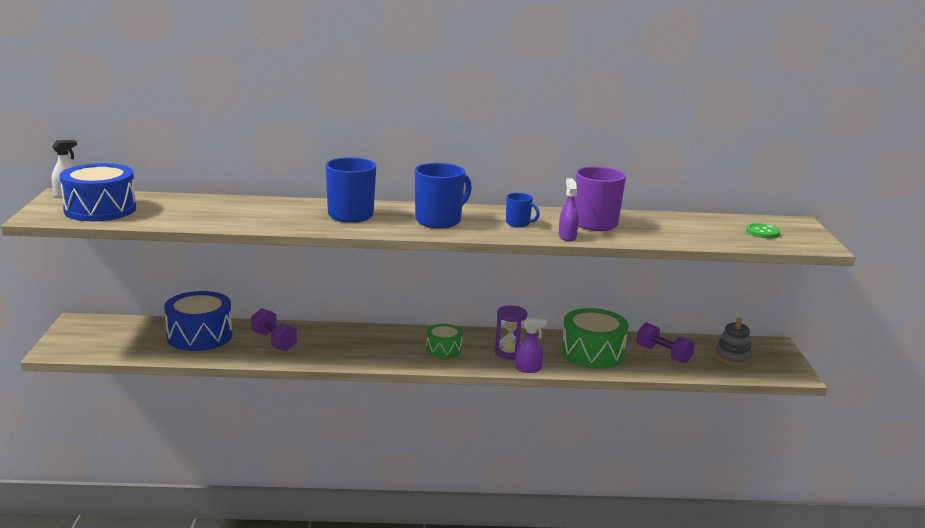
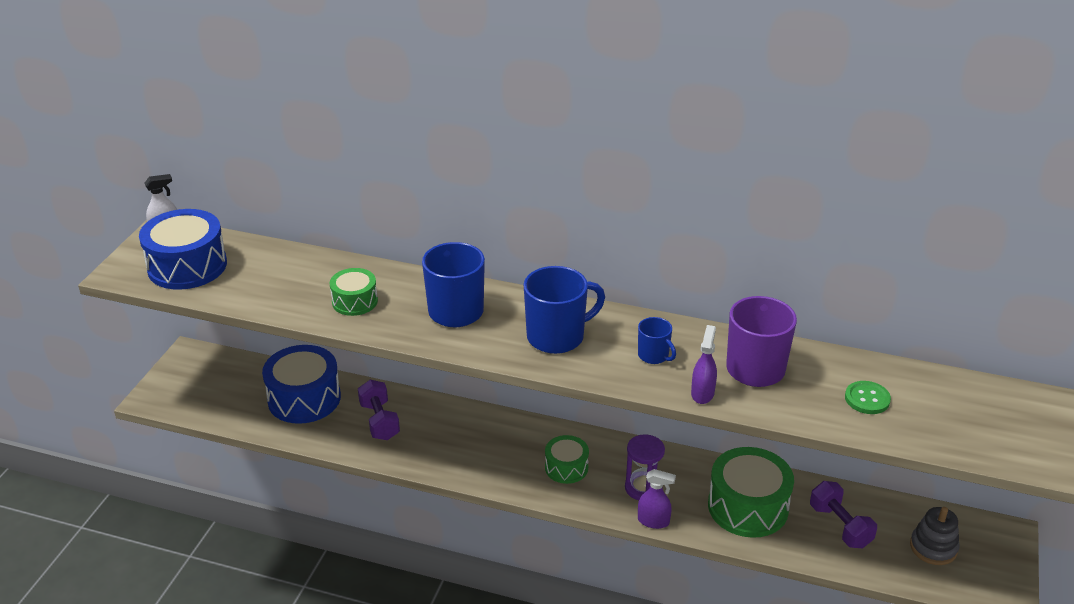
camera: 20 degrees right, 15 degrees up
green button [746,223,780,238] -> green button moved to [845,381,891,414]
none -> green drum [330,268,378,316]

